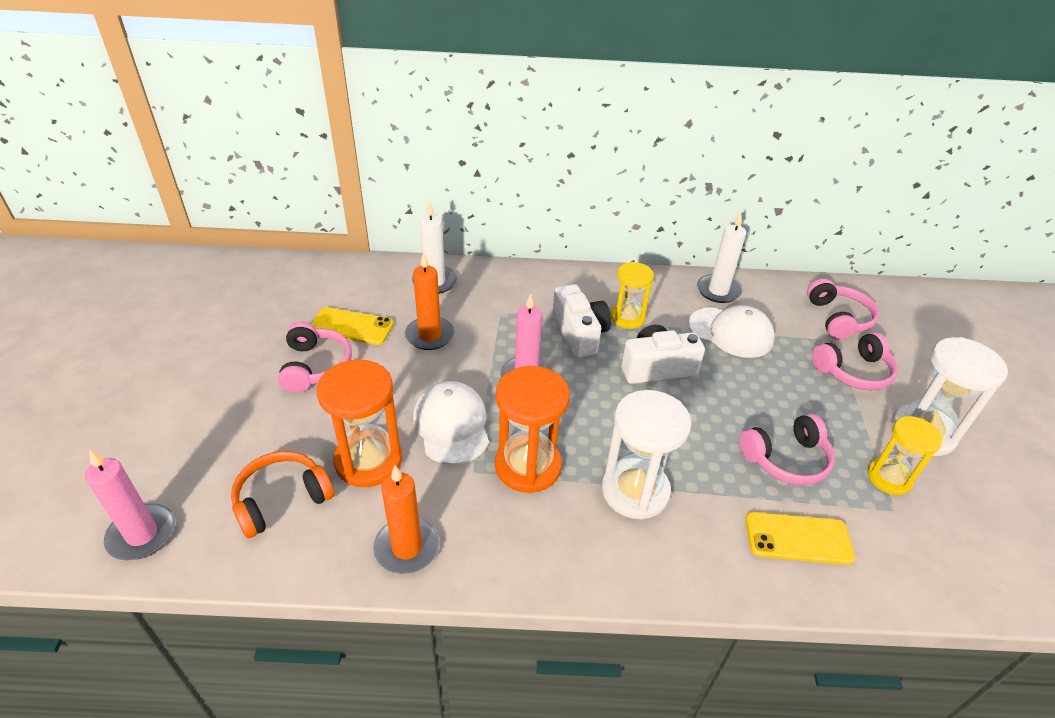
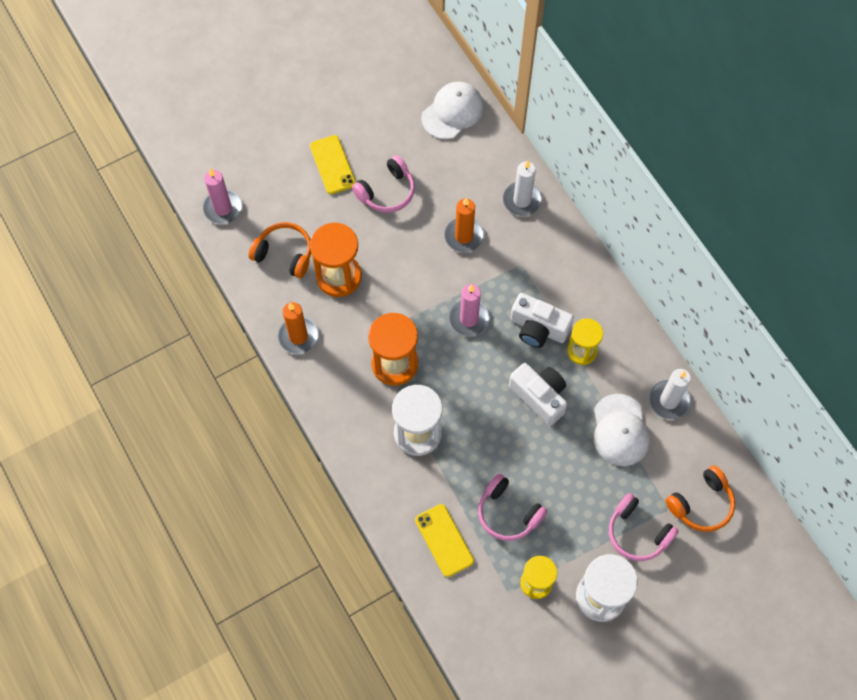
camera: 60 degrees right, 25 degrees up
yellow phone [311,307,394,345] -> yellow phone moved to [310,135,356,194]
white cap [413,381,489,465] -> white cap moved to [421,82,484,140]
white camera [552,284,611,358] -> white camera turned 75 degrees clockwise [510,293,574,348]
pink headphones [807,279,879,340] -> orange headphones [665,465,735,532]

